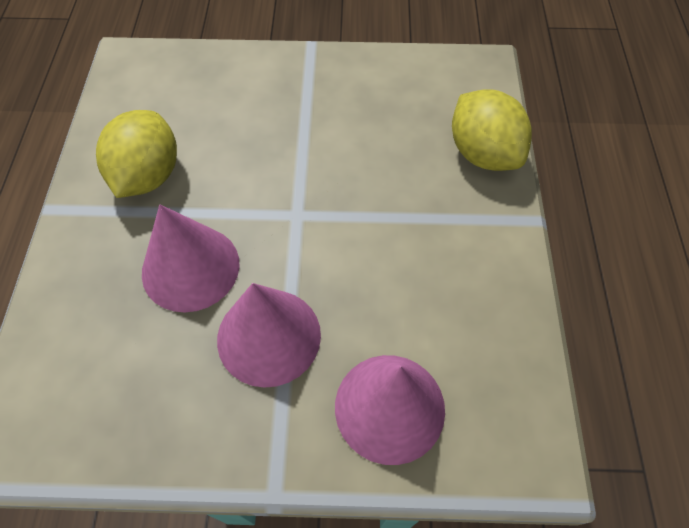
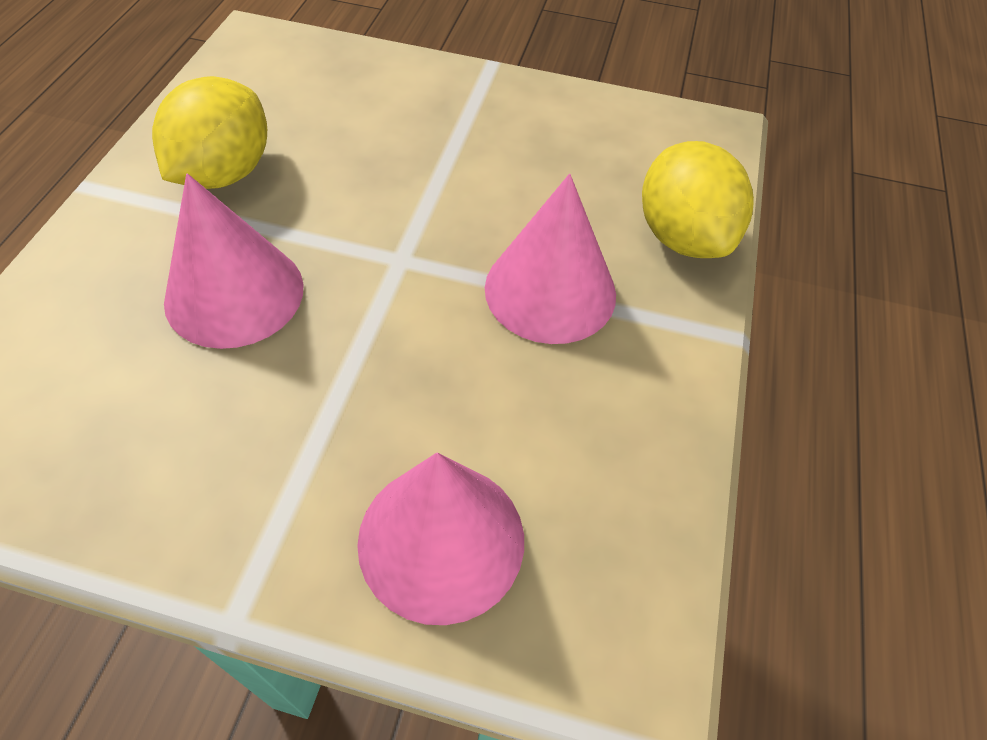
camera: 10 degrees right, 5 degrees down
pink cone [217,283,321,388] -> pink cone moved to [485,174,616,344]

